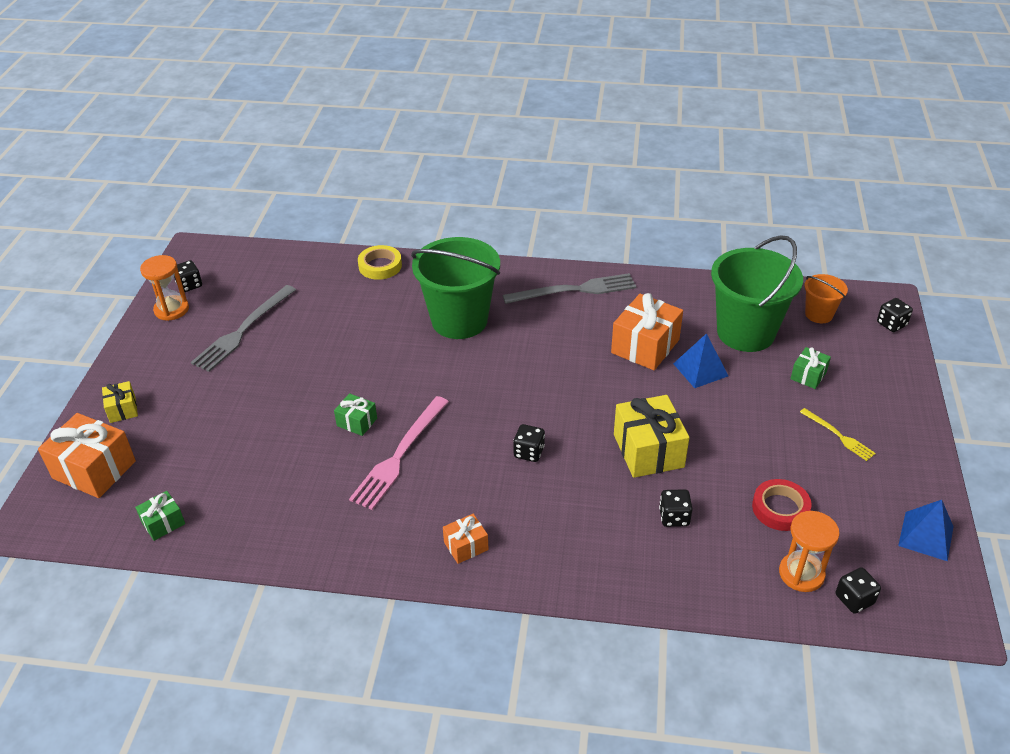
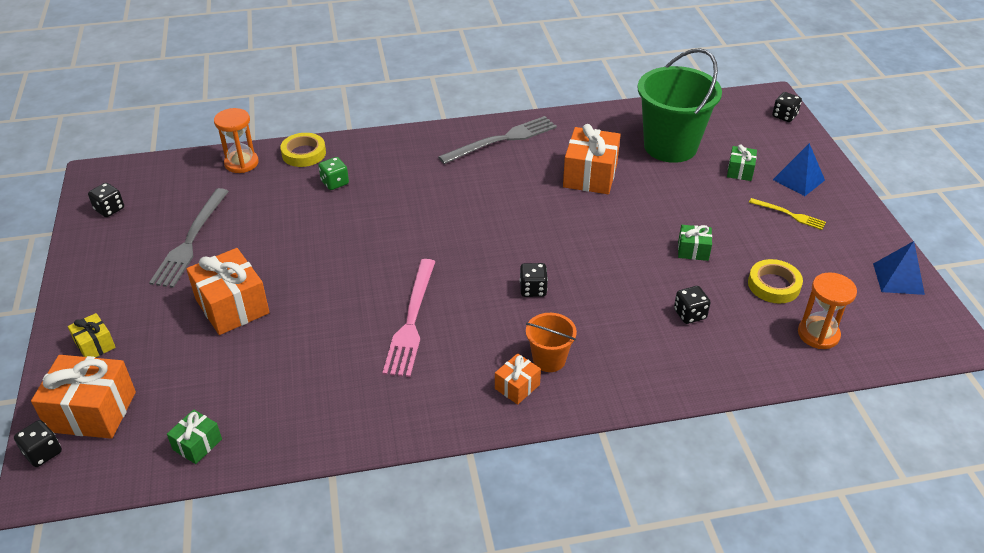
camera: 20 degrees left, 0 degrees up
orange hourglass [140,255,189,321] -> orange hourglass moved to [214,108,259,173]
green gift [334,393,377,436] -> green gift moved to [678,225,712,261]
green bucket [411,237,500,339] -> none
yellow gift [614,395,689,478] -> none
blue pyramid [673,333,728,388] -> blue pyramid moved to [773,143,825,196]
red tape [752,479,812,531] -> yellow tape [748,259,803,304]
orange bucket [804,274,848,323] -> orange bucket moved to [526,313,577,372]
black dice [836,567,881,614] -> black dice moved to [14,420,62,467]
none -> orange gift [186,248,270,335]
none -> green dice [318,157,349,190]

